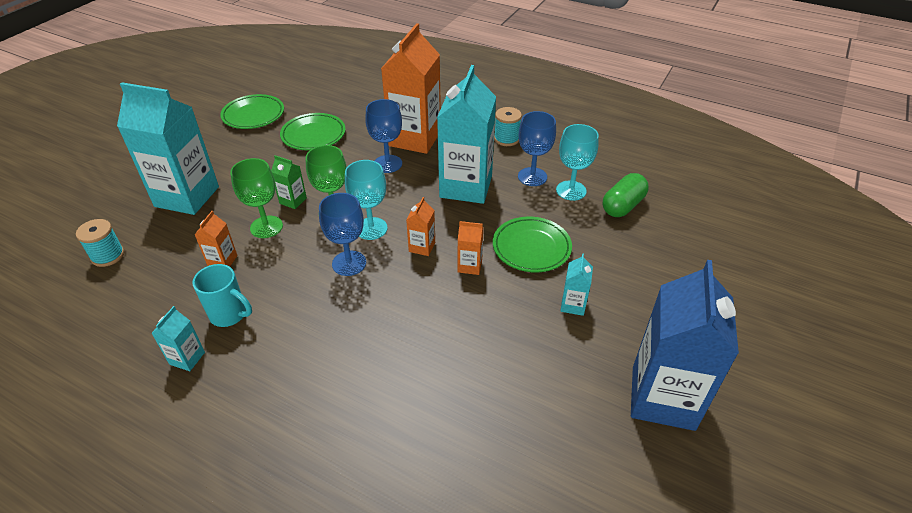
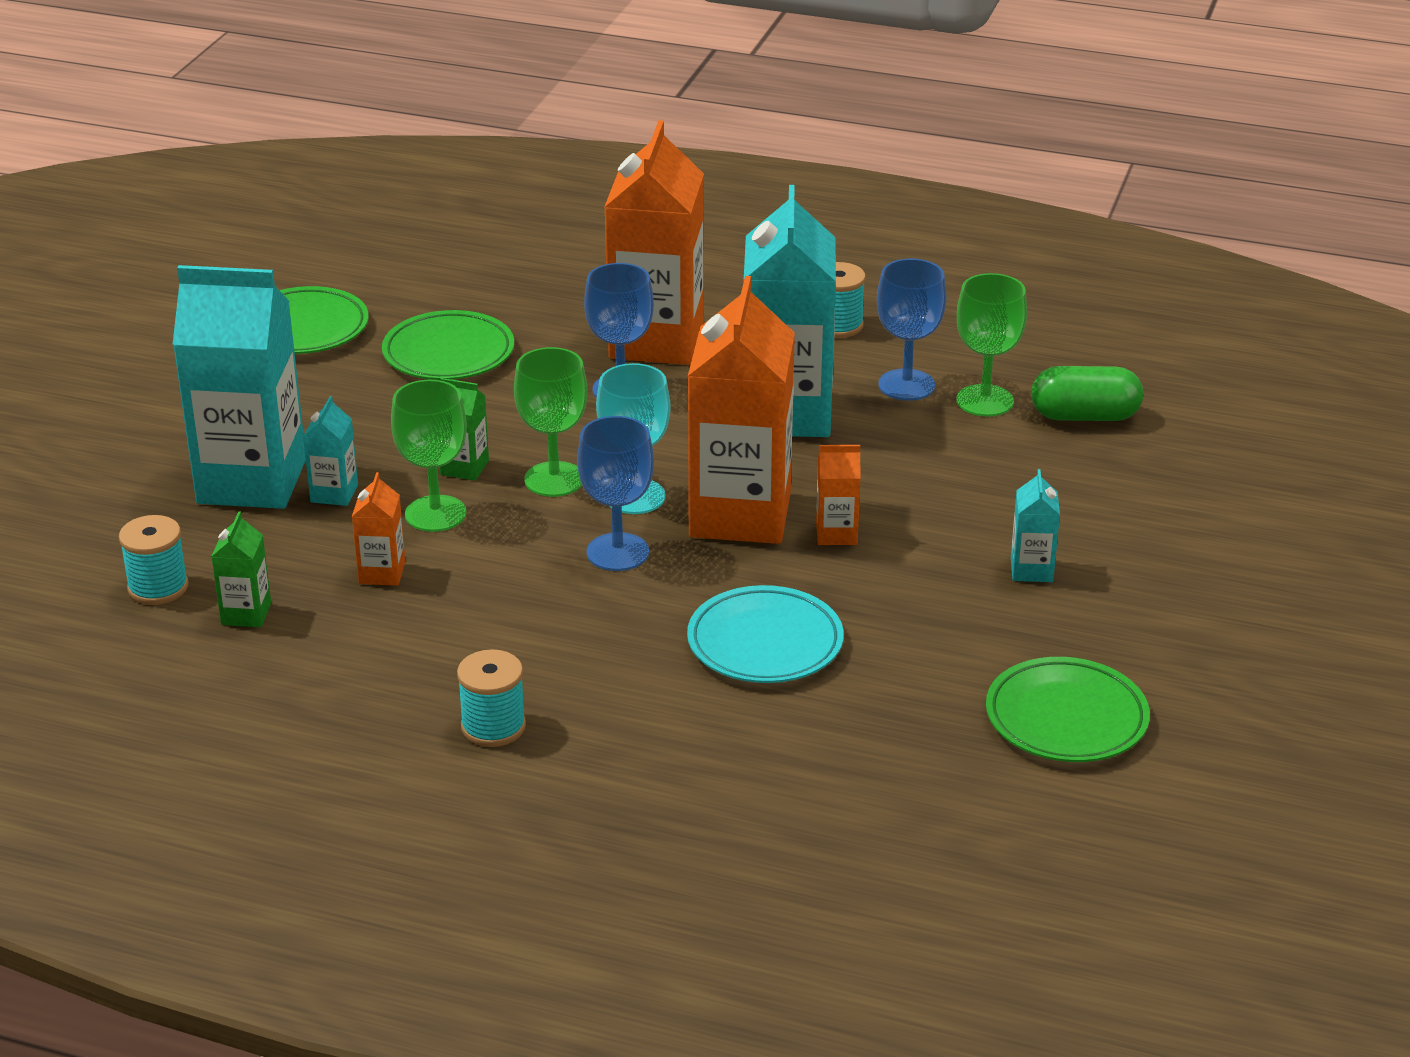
camera: 10 degrees left, 10 degrees down
turquoise carton [152,306,205,371] -> turquoise carton moved to [303,396,358,506]
turquoise mug [192,264,252,327] -> none
orange carton [406,197,435,256] -> orange carton [688,276,795,544], size x2.36
green plate [493,217,572,272] -> green plate moved to [986,657,1150,762]
turquoise goblet [556,124,599,201] -> green goblet [956,273,1027,417]
green capsule [603,173,649,217] -> green capsule turned 60 degrees clockwise [1031,366,1143,421]
blue carton [631,260,739,431] -> none
none -> green carton [211,511,271,627]
none -> turquoise spool [457,649,526,747]
none -> turquoise plate [687,585,844,683]

